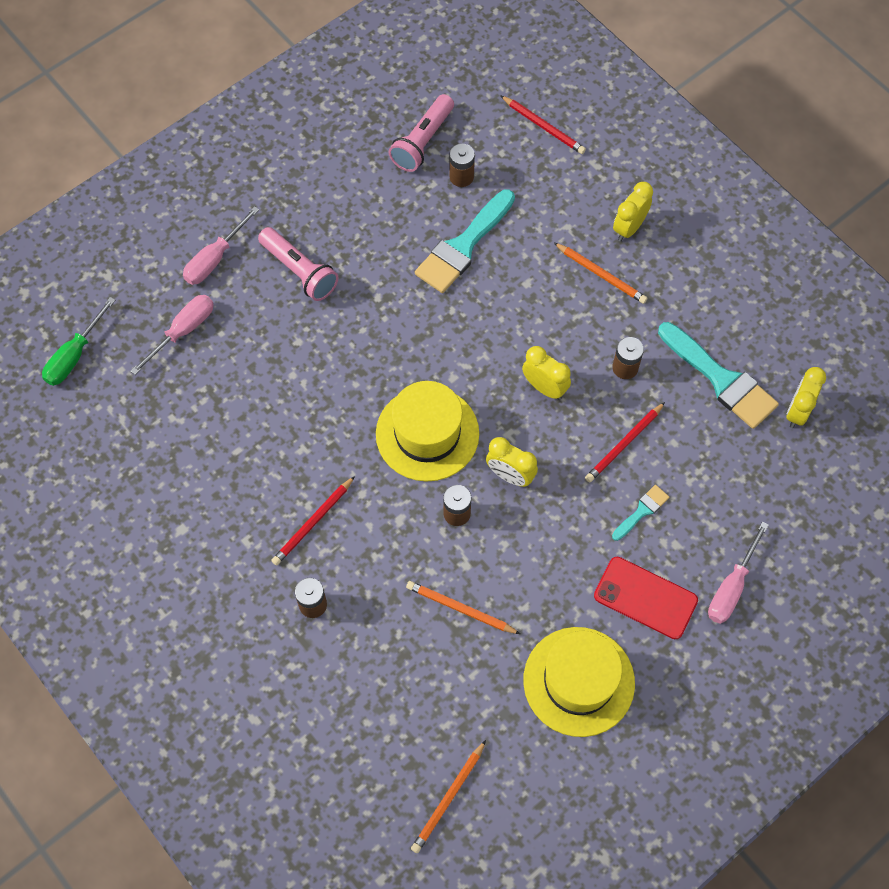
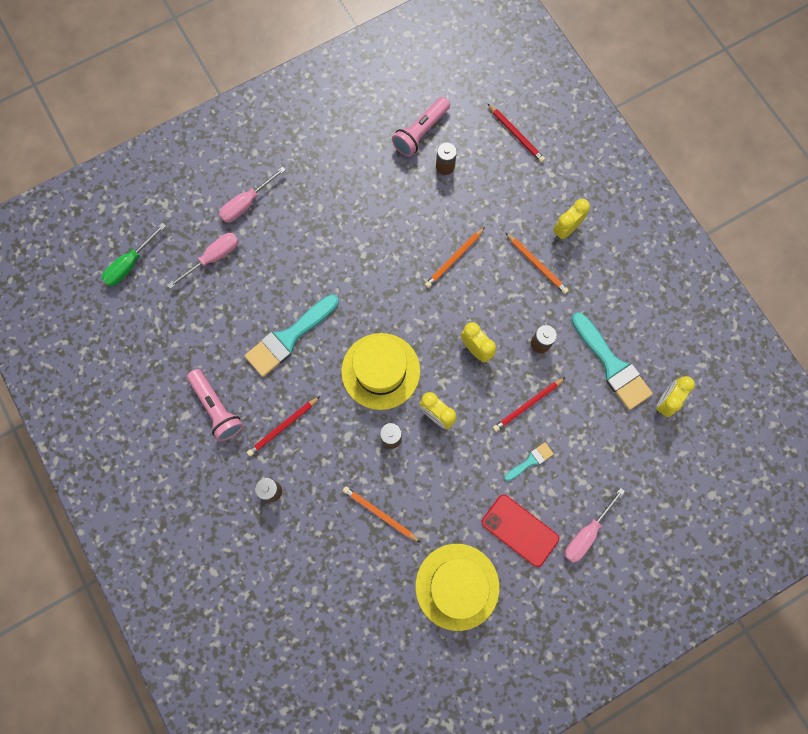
camera: 10 degrees right, 10 degrees up
pink flashlight [258,227,338,301] -> pink flashlight moved to [187,369,243,441]
orange pencil [411,740,486,853] -> orange pencil moved to [425,227,485,288]
turquoise brush [415,189,515,293] -> turquoise brush moved to [244,294,339,377]

